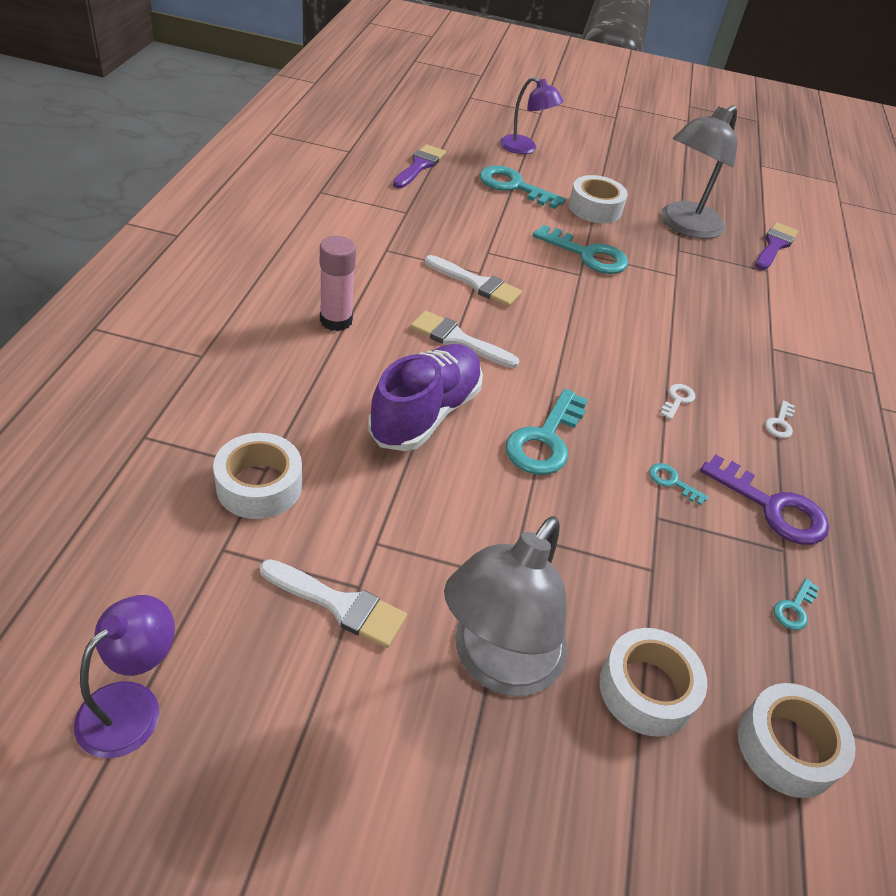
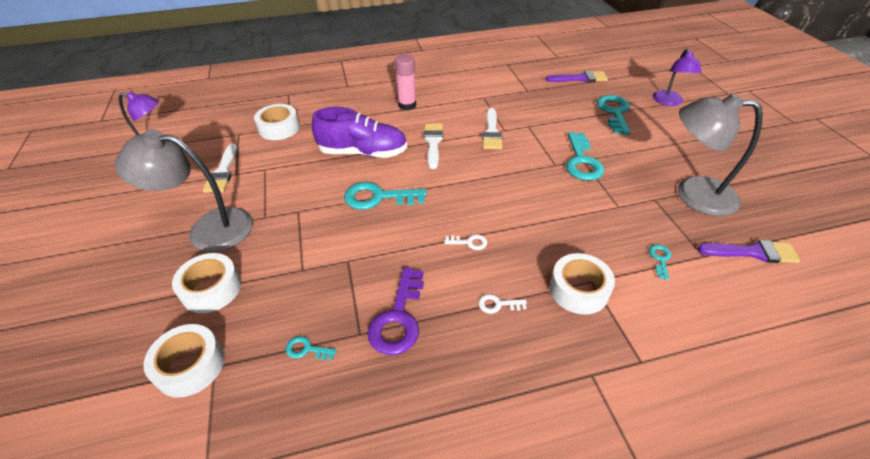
camera: 70 degrees right, 0 degrees up
white tape [569,175,628,223] -> white tape moved to [550,253,615,315]
turquoise key [649,463,708,505] -> turquoise key moved to [649,245,671,280]

